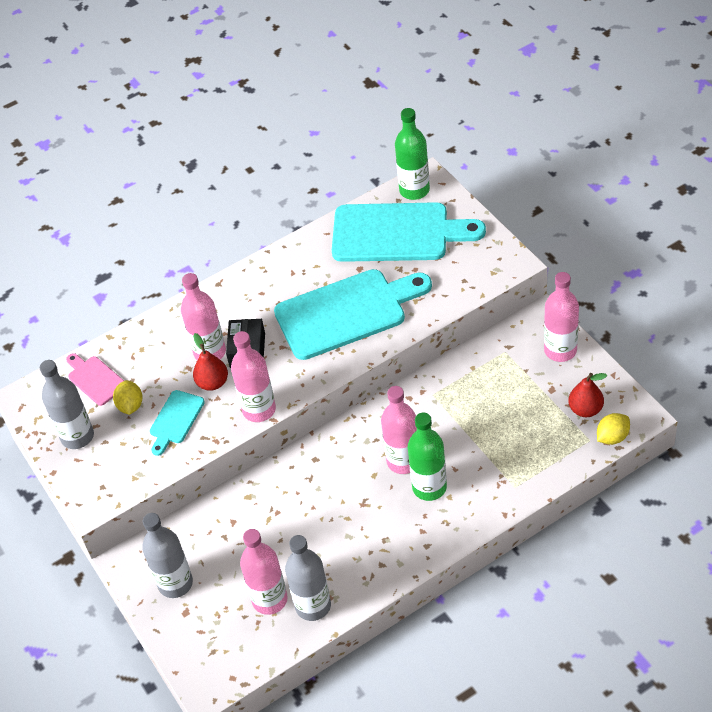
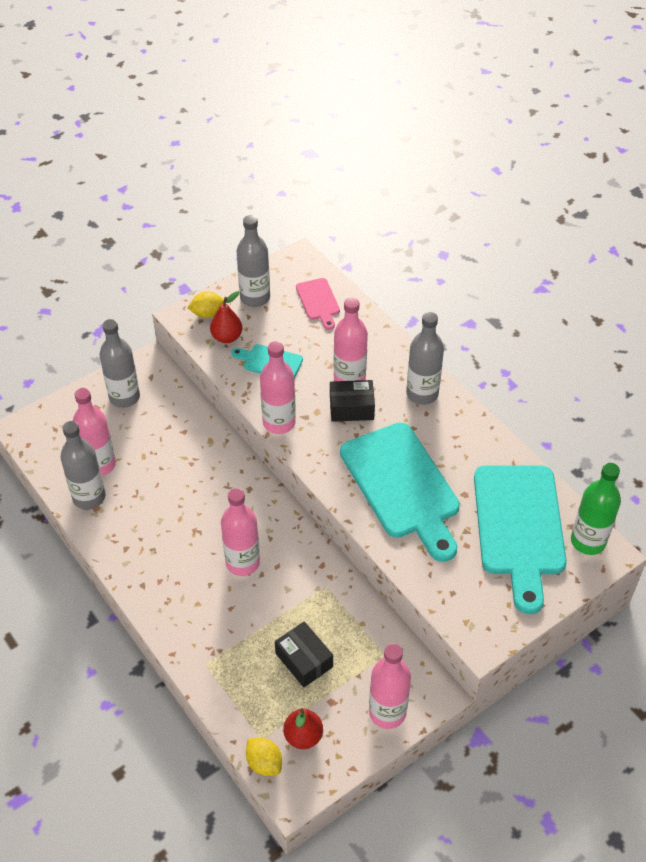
camera: 80 degrees right, 0 degrees up
pink cutting board [66,353,124,406] -> pink cutting board turned 120 degrees clockwise [296,278,340,330]
yellow lemon [113,380,143,415] -> yellow lemon moved to [187,291,224,318]
red pear [193,333,228,391] -> red pear moved to [210,291,242,343]
green bottle [408,413,447,501] -> none
none -> black box [275,621,333,687]
none -> grey bottle [406,312,444,405]

